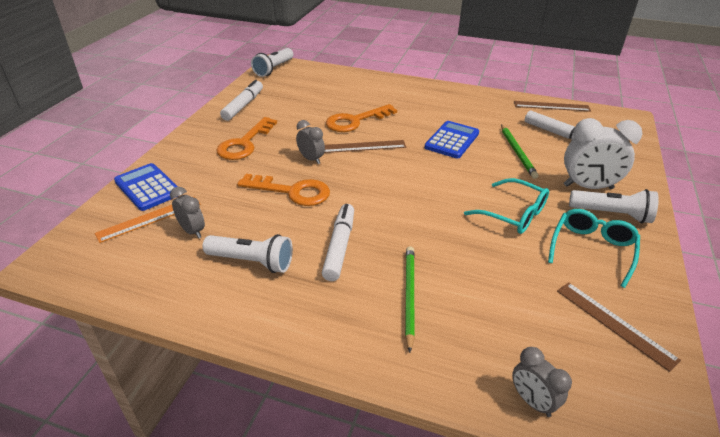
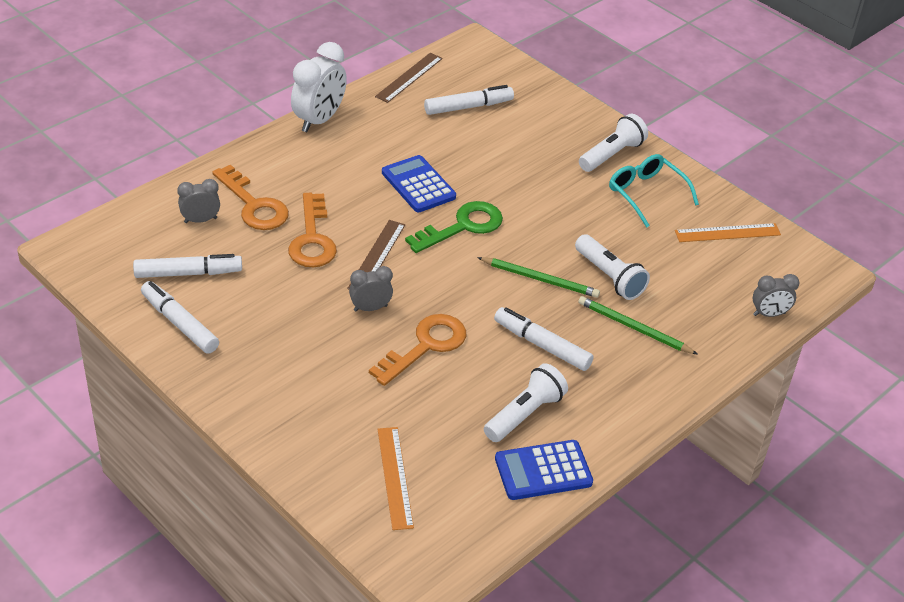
camera: 65 degrees left, 5 degrees up
blue calculator [114,163,178,211] -> blue calculator moved to [495,440,593,500]
grey clock [170,187,205,239] -> grey clock moved to [177,179,220,223]
orange key [216,117,277,160] -> orange key moved to [212,165,289,230]
white flashlight [251,48,293,77] -> white flashlight moved to [575,234,650,300]
turquoise glasses [464,178,549,234] -> none
green pencil [501,125,538,179] -> green pencil moved to [477,257,600,298]
brown ruler [557,282,681,372] -> orange ruler [675,223,781,242]
white clock [564,118,643,189] -> white clock moved to [291,42,347,132]
none -> white marker [133,254,242,278]
none -> green key [405,201,503,253]

